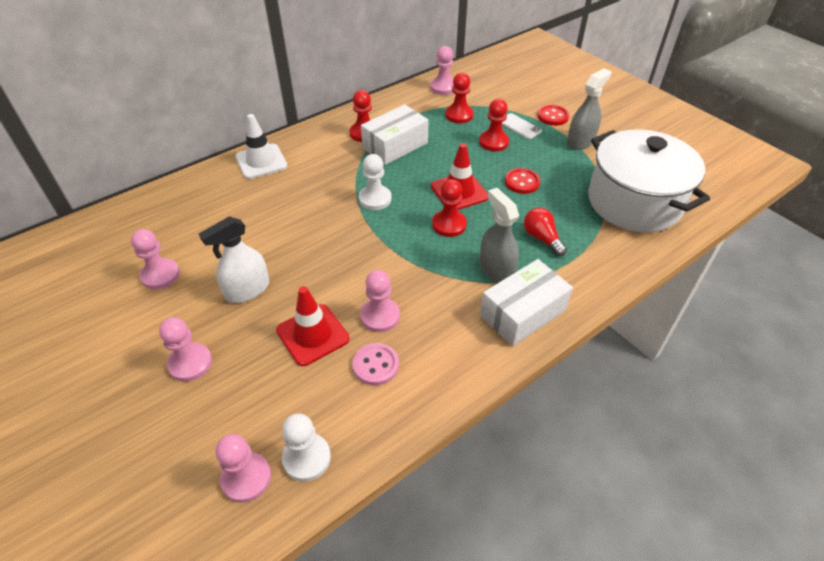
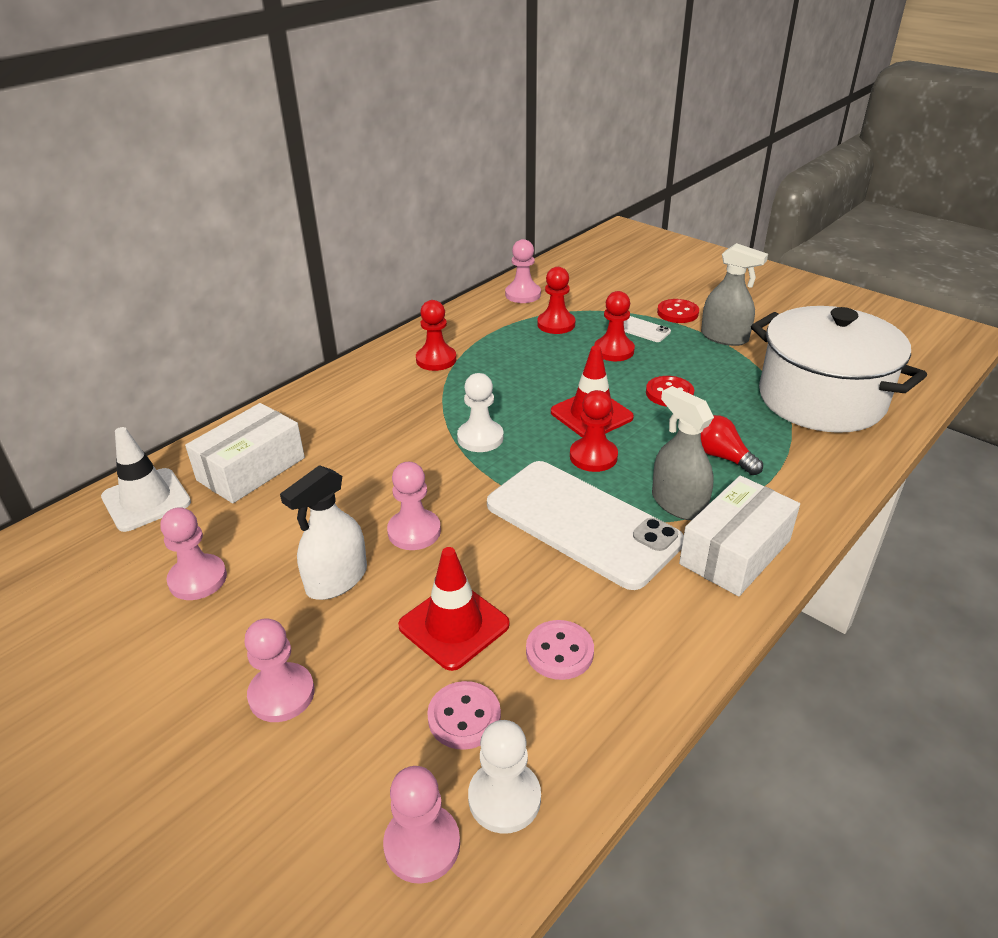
camera: 10 degrees left, 10 degrees down
white traffic cone [235,114,288,179] -> white traffic cone moved to [101,427,191,532]
pink pawn [360,270,400,332] -> pink pawn moved to [387,462,441,550]
white box [361,104,429,165] -> white box moved to [185,403,305,503]
grey spray bottle [567,69,611,150] -> grey spray bottle turned 90 degrees clockwise [701,243,768,346]
none -> pink button [427,681,501,750]
none -> white phone [487,461,684,590]

